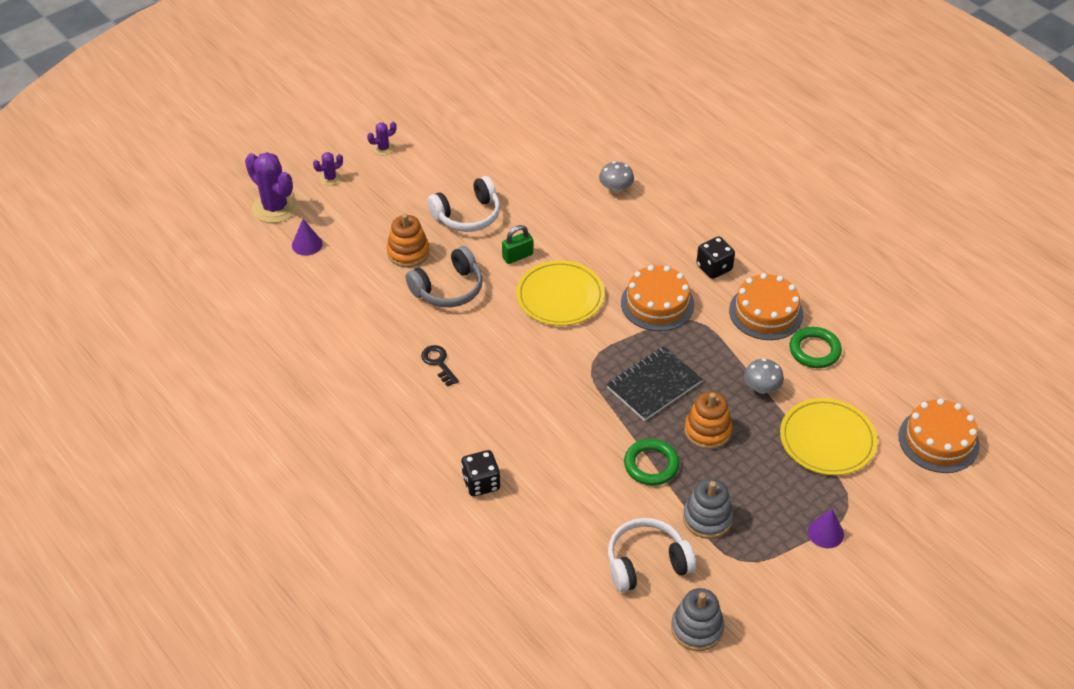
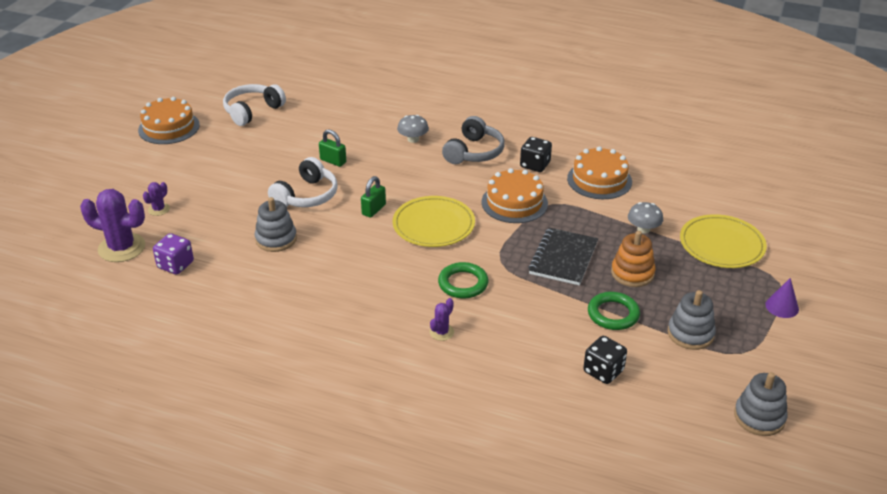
camera: 30 degrees left, 10 degrees down
purple cone [292,219,323,256] -> purple dice [153,233,194,275]
purple cactus [367,122,397,155] -> purple cactus moved to [430,298,454,341]
orange stacking toy [387,214,429,267] -> grey stacking toy [255,197,297,252]
grey headphones [406,246,483,307] -> grey headphones moved to [442,116,505,164]
black key [421,345,459,387] -> none
black dice [461,450,500,497] -> black dice moved to [583,336,627,384]
white headphones [608,518,696,593] -> white headphones moved to [223,84,286,126]
green ring [789,327,842,368] -> green ring moved to [438,262,488,298]
orange cake [898,398,980,473] -> orange cake moved to [138,97,200,144]
none -> green padlock [319,129,346,167]

